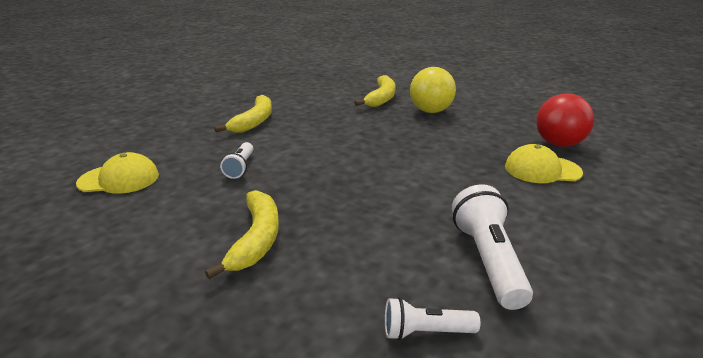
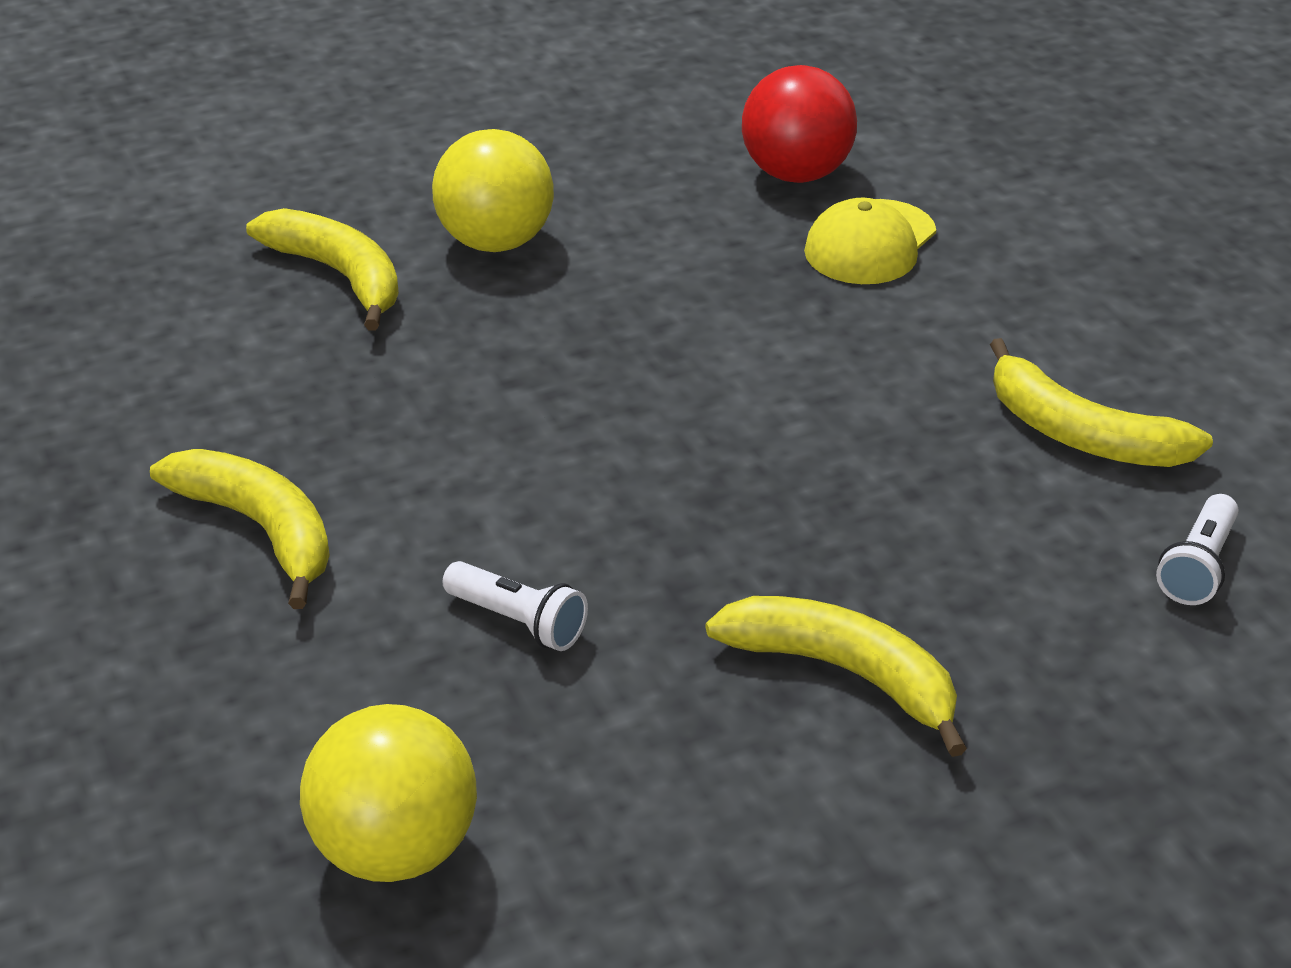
camera: 60 degrees left, 10 degrees up
yellow cap [76,152,159,194] -> yellow ball [300,704,477,882]
white flashlight [452,184,533,310] -> yellow banana [990,338,1213,467]

